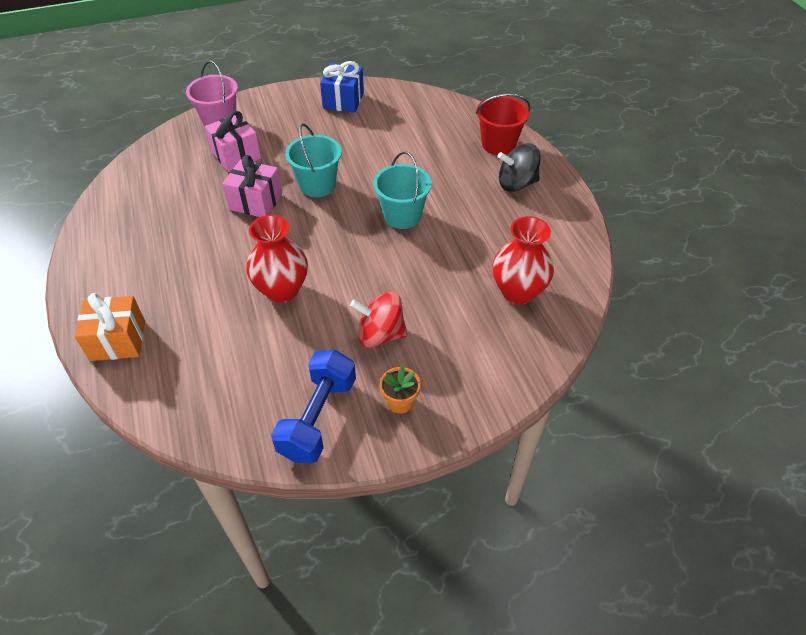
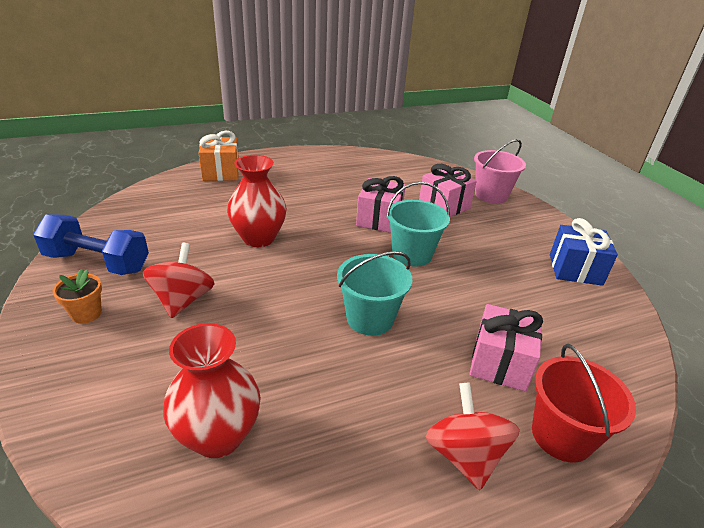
camera: 85 degrees right, 15 degrees down
black spinning top [498,143,540,192] -> red spinning top [426,382,520,490]
none -> pink gift [470,304,543,392]

